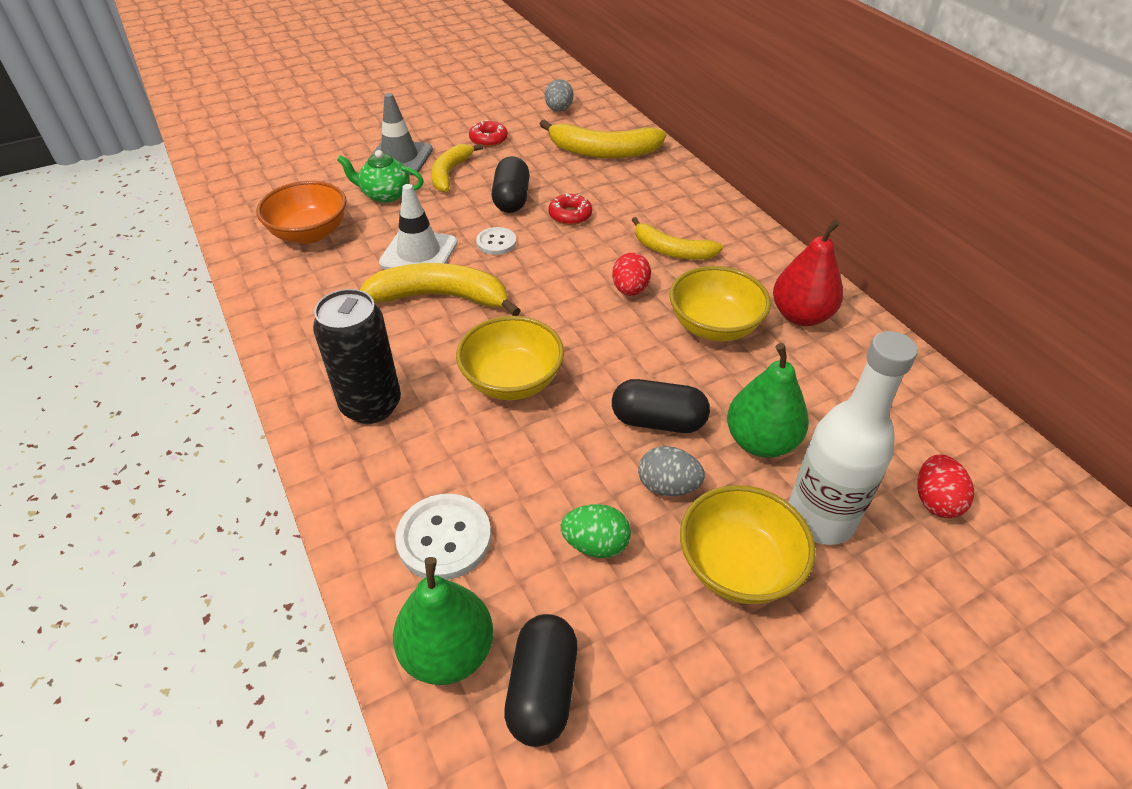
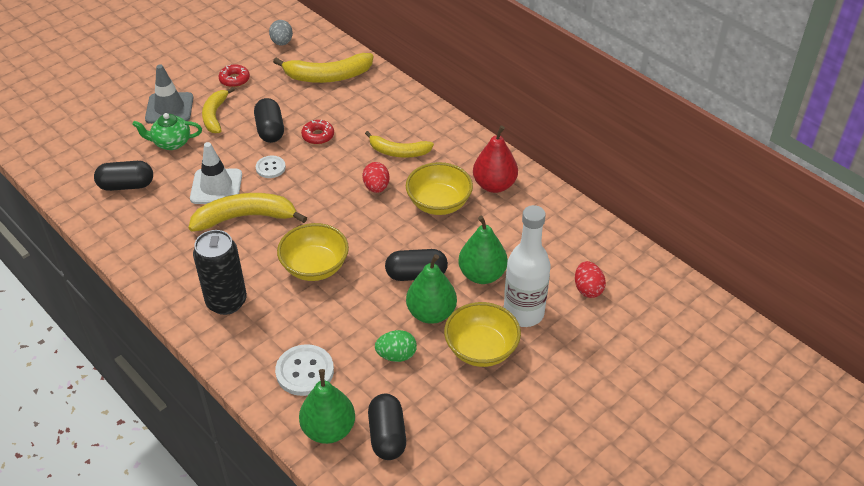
camera: 15 degrees left, 0 degrees up
orange bowl [256,181,347,244] -> black capsule [94,161,153,191]
grey egg [638,446,705,496] -> green pear [406,254,457,324]

